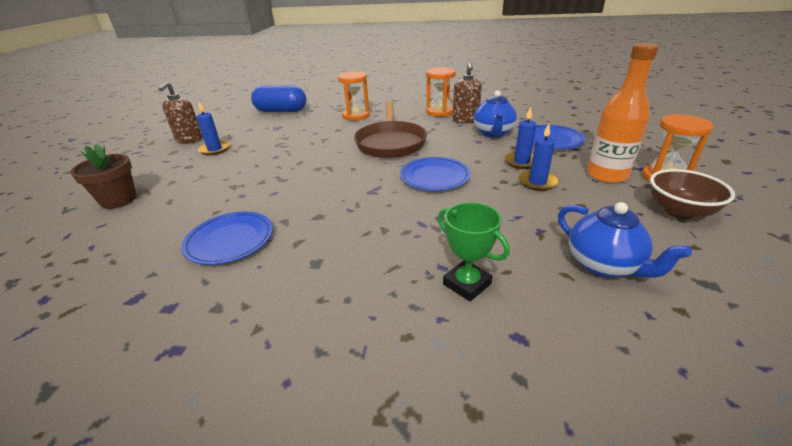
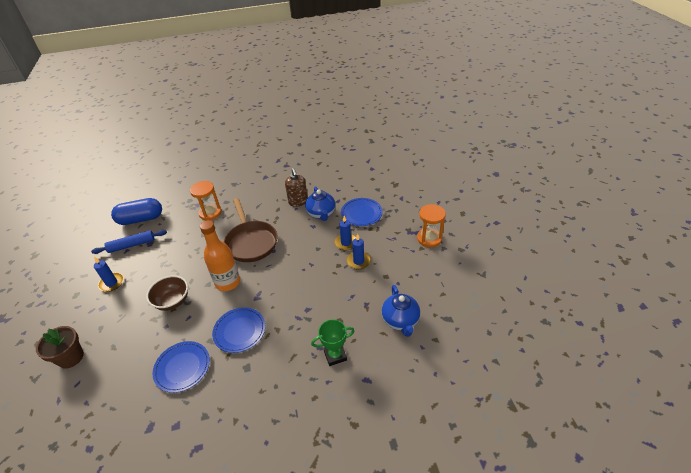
camera: 20 degrees left, 10 degrees up
brown soap dispenser [158,81,203,144] -> none
blue plate [400,157,471,191] -> blue plate moved to [212,307,265,353]
orange hourglass [426,67,456,117] -> none
green trophy [438,202,510,301] -> green trophy turned 45 degrees counterclockwise [311,319,354,366]
blue teapot [558,202,692,278] -> blue teapot turned 45 degrees clockwise [382,285,420,337]
orange bottle [587,43,659,183] -> orange bottle moved to [200,220,240,291]
brown bowl [650,169,735,219] -> brown bowl moved to [146,275,188,311]
none -> blue rolling pin [91,230,167,254]

